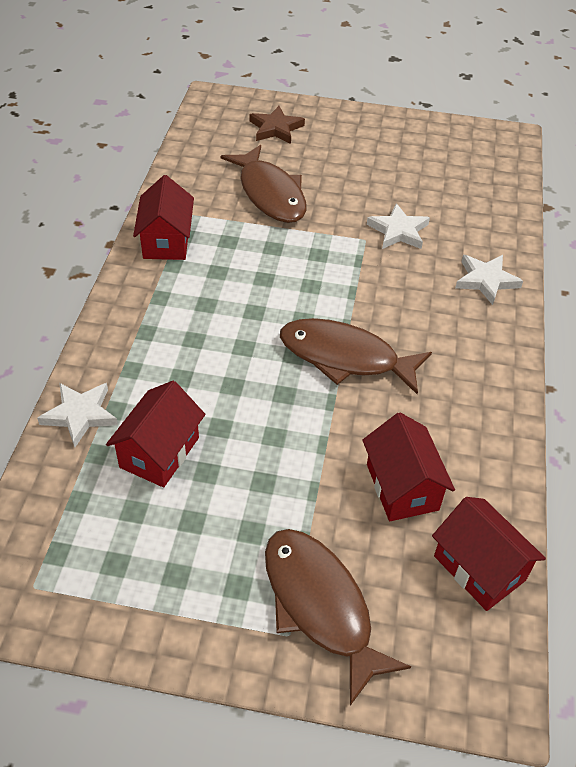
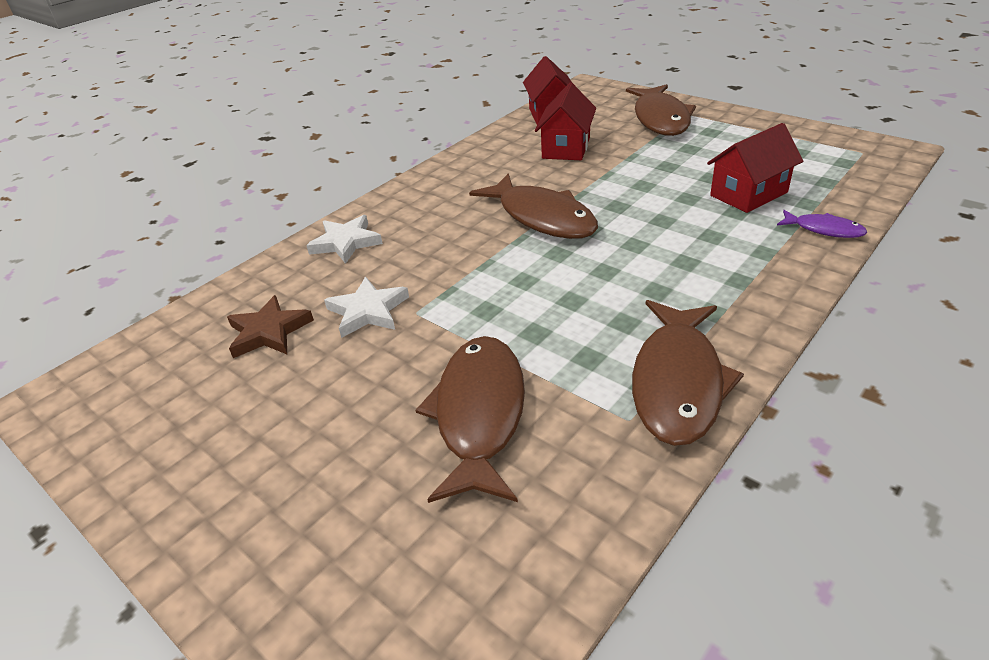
camera: 145 degrees left, 10 degrees down
white star [37,383,118,447] -> purple fish [777,210,867,238]
red house [133,175,194,260] -> brown fish [632,300,744,446]
brown star [249,106,305,144] -> brown star moved to [227,295,314,358]

